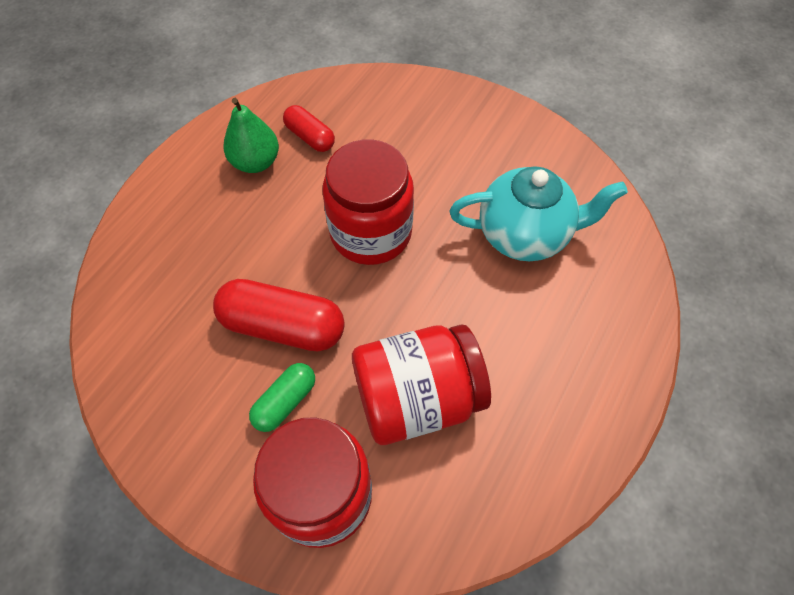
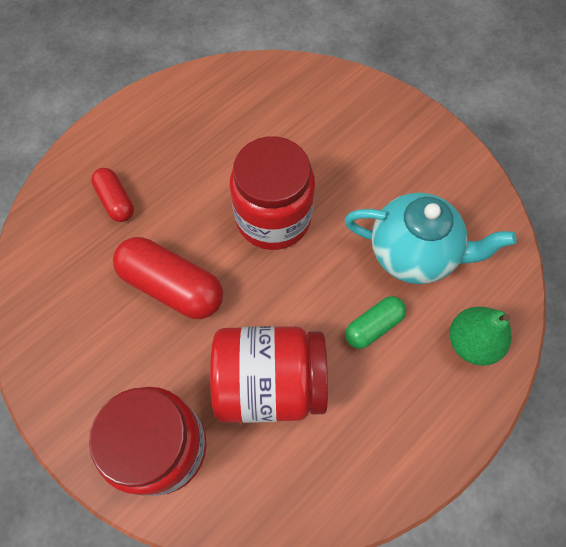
camera: 15 degrees right, 5 degrees up
green pear [223,98,279,173] -> green pear moved to [449,306,512,366]
green capsule [249,363,315,432] -> green capsule moved to [345,296,406,349]
red capsule [283,105,335,152] -> red capsule moved to [91,168,134,222]

